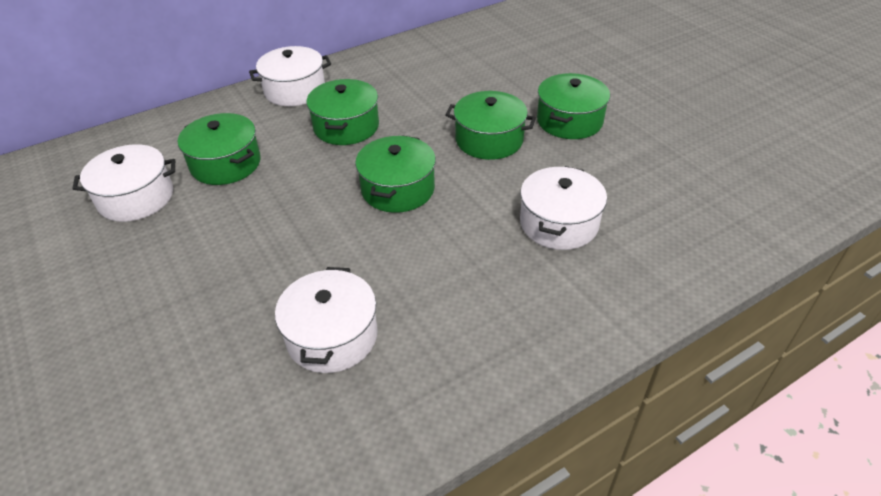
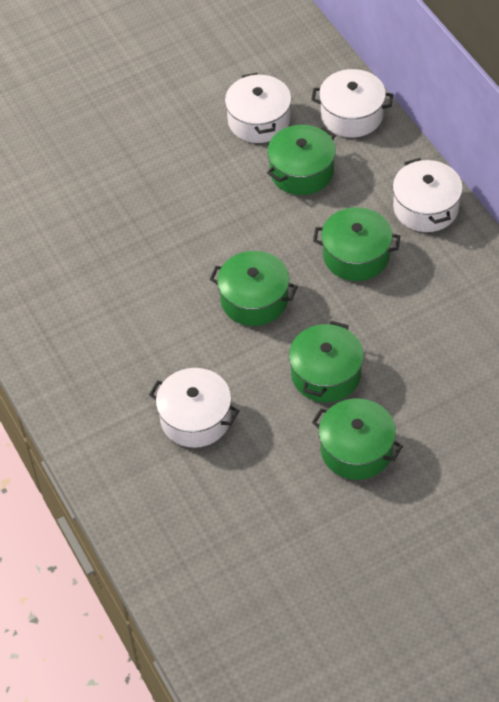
camera: 95 degrees right, 10 degrees up
white pot [275,267,378,373] -> white pot moved to [311,69,393,137]

